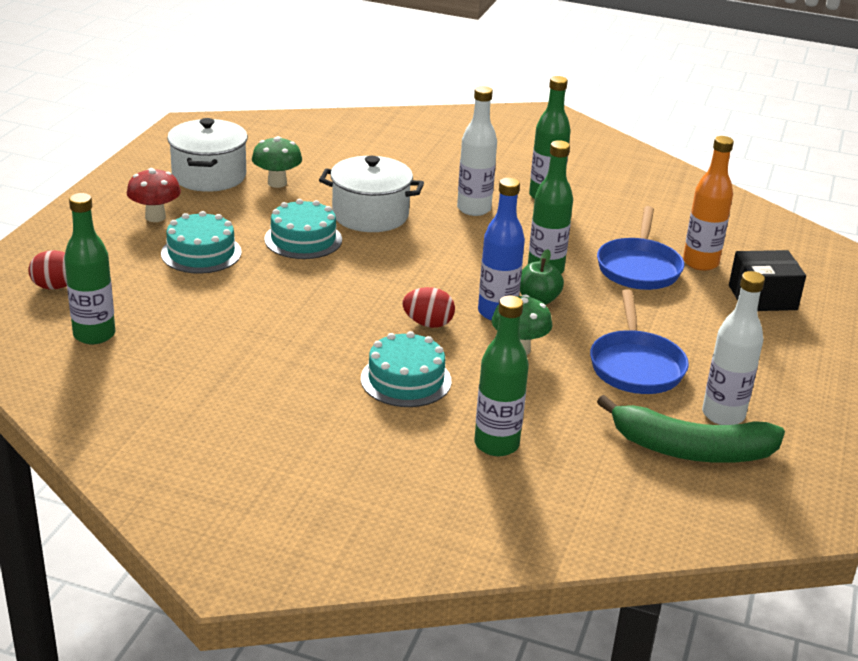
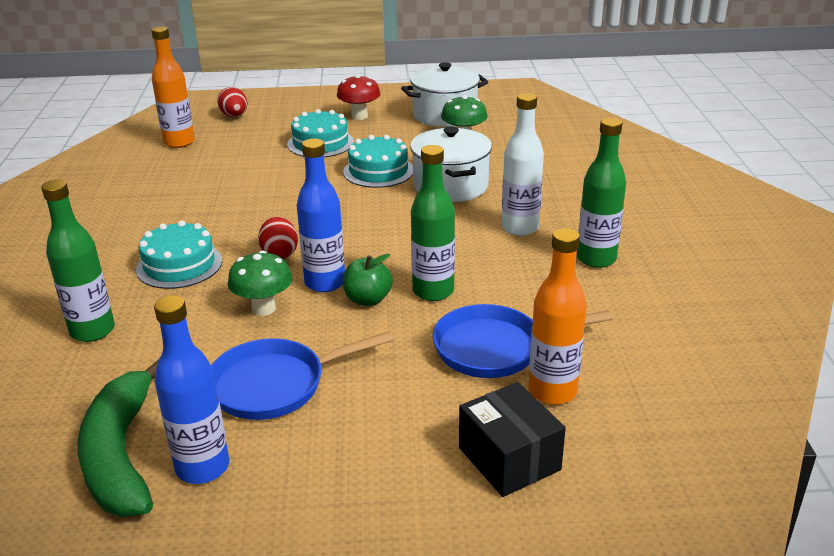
camera: 70 degrees right, 0 degrees up
green bottle [64,193,115,344] -> orange bottle [151,26,195,148]
white bottle [702,271,765,425] -> blue bottle [154,295,229,484]

